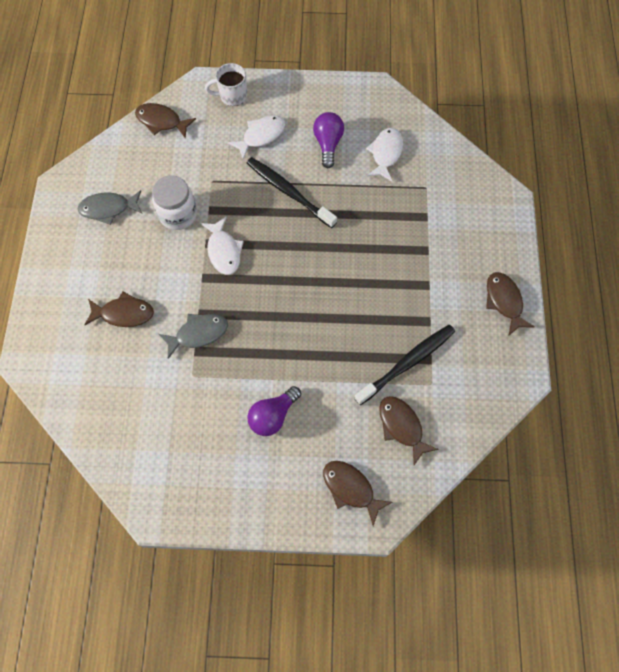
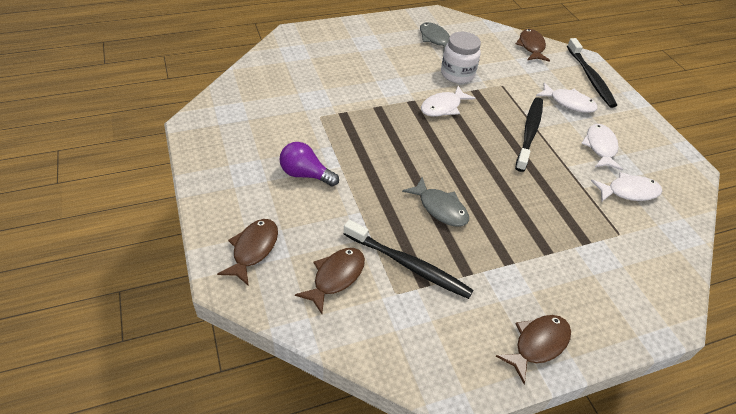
camera: 65 degrees right, 20 degrees down
brown fish [85,292,154,327] -> none
grey fish [159,314,228,359] -> grey fish moved to [402,177,469,227]
white mug [205,63,247,106] -> black toothbrush [567,38,617,108]
purple light bulb [313,112,344,168] -> white fish [581,124,623,170]

